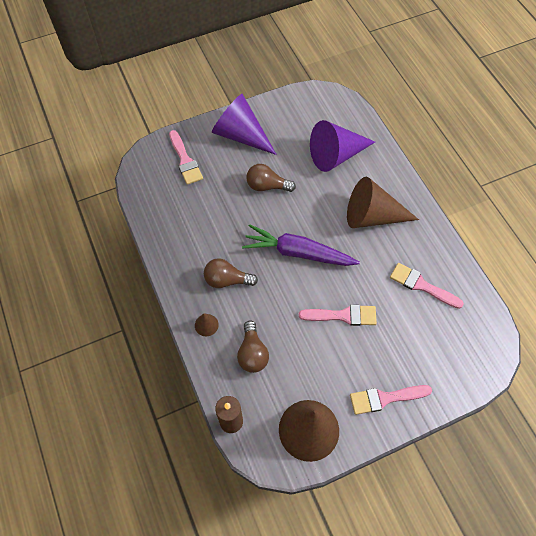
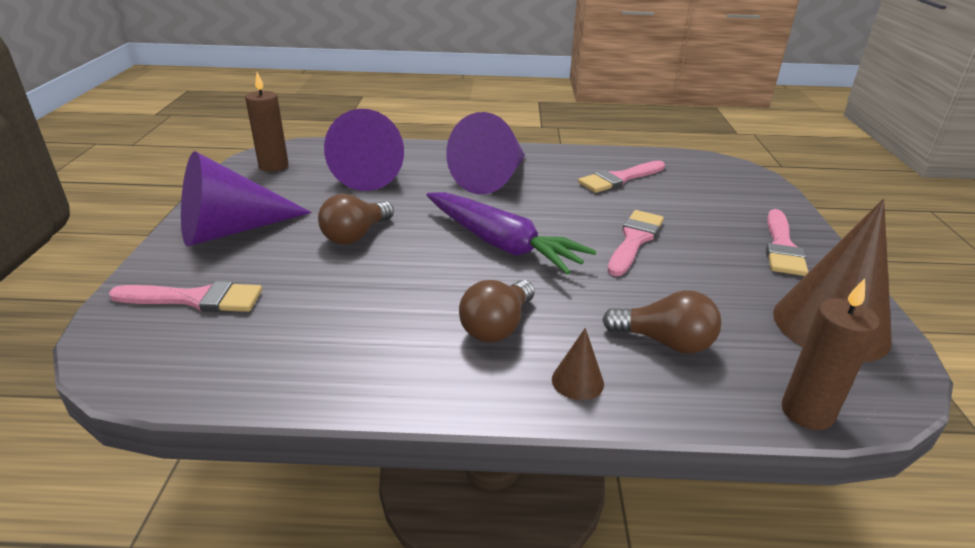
camera: 65 degrees left, 30 degrees down
purple carrot [242,224,360,266] -> purple carrot turned 90 degrees counterclockwise [426,192,596,275]
brown cone [347,177,419,228] -> purple cone [446,112,525,194]
none -> brown candle [245,72,289,172]

